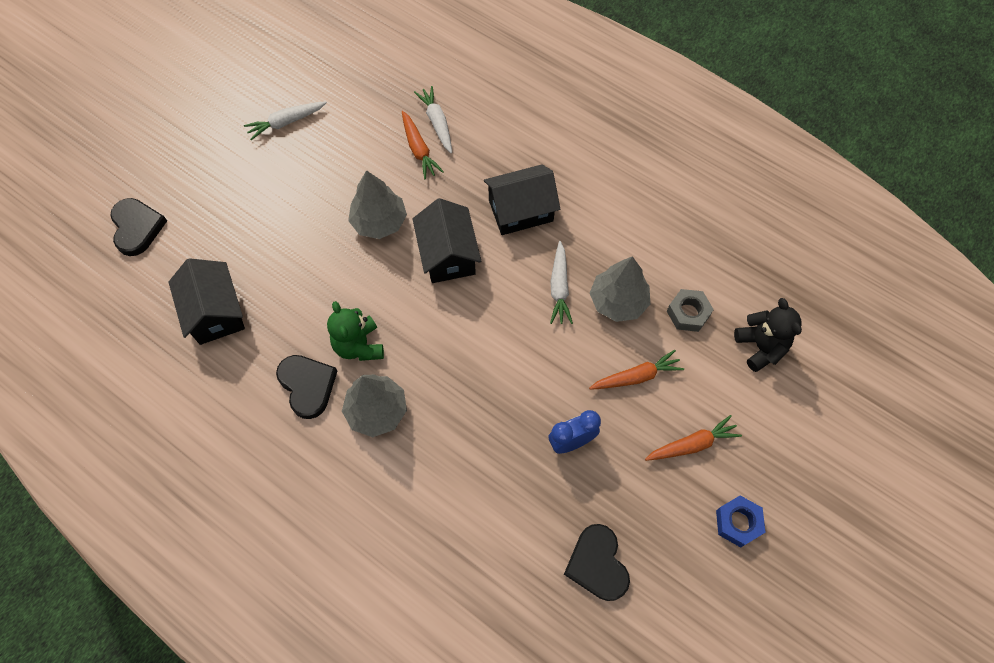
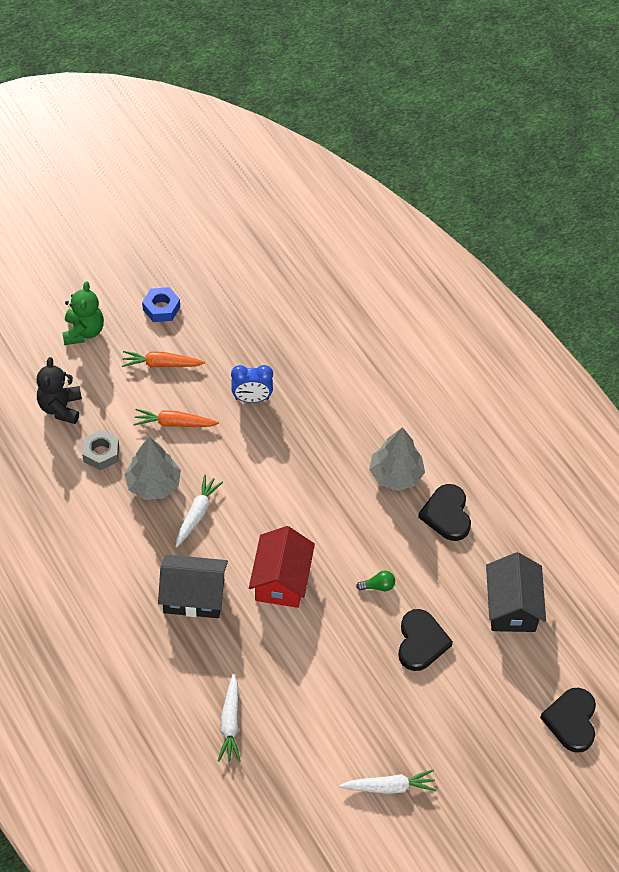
camera: 160 degrees left, 10 degrees down
green teddy bear [327,301,384,361] -> green teddy bear moved to [62,282,104,345]
grey tree [348,170,407,239] -> none
orange carrot [402,111,444,179] -> none
black house [412,198,481,283] -> red house [249,526,315,608]
black heart [564,524,630,601] -> black heart moved to [398,609,453,671]
none -> green light bulb [356,570,395,591]

